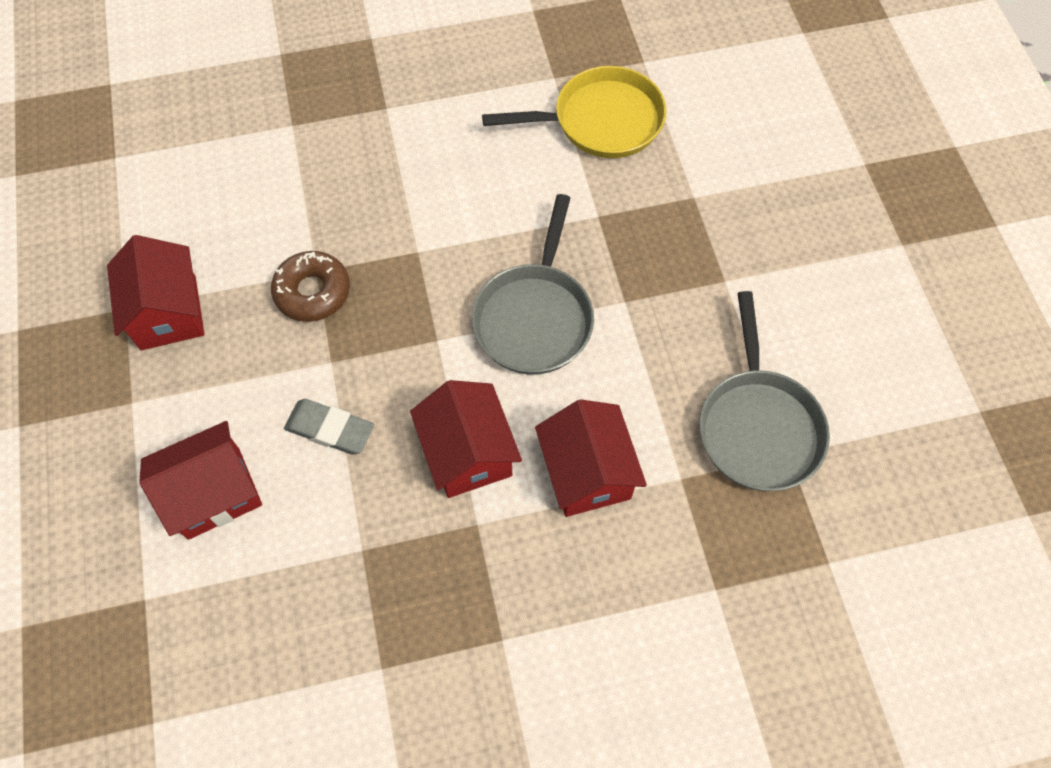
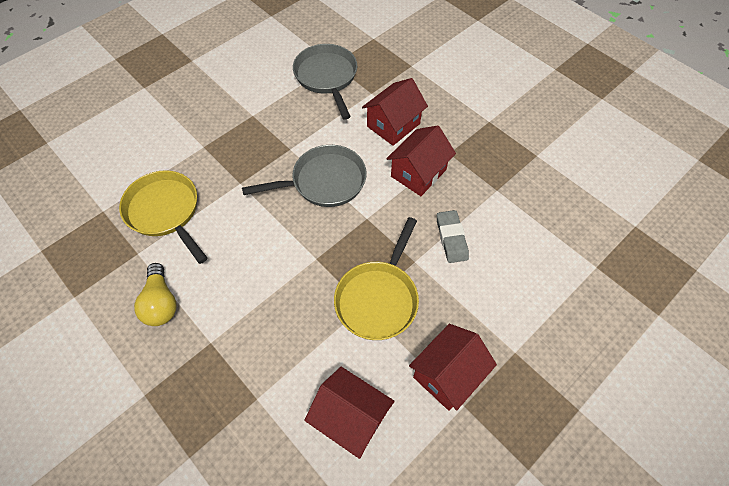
camera: 120 degrees left, 5 degrees down
red house [139,421,262,540] -> red house moved to [304,367,394,459]
brown donut [271,251,350,322] -> yellow pan [334,217,419,340]
grey pan [699,291,830,491] -> grey pan turned 75 degrees counterclockwise [293,44,357,119]
none -> yellow light bulb [134,263,176,326]

